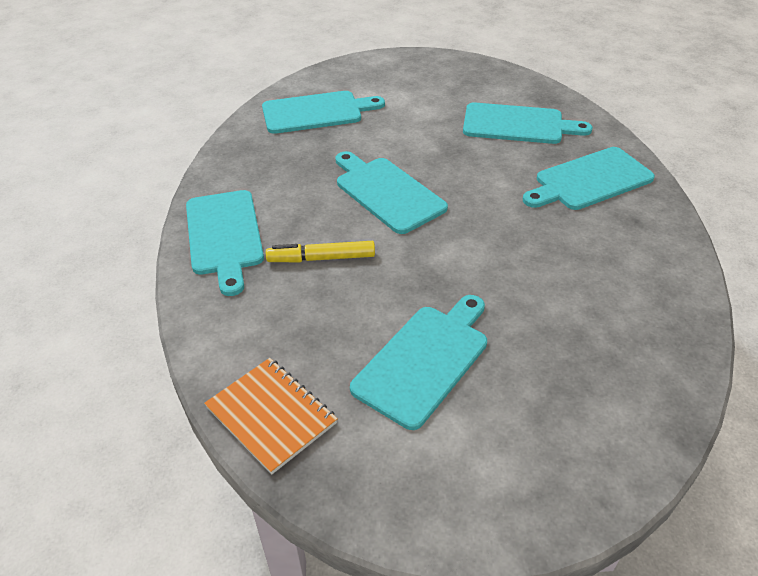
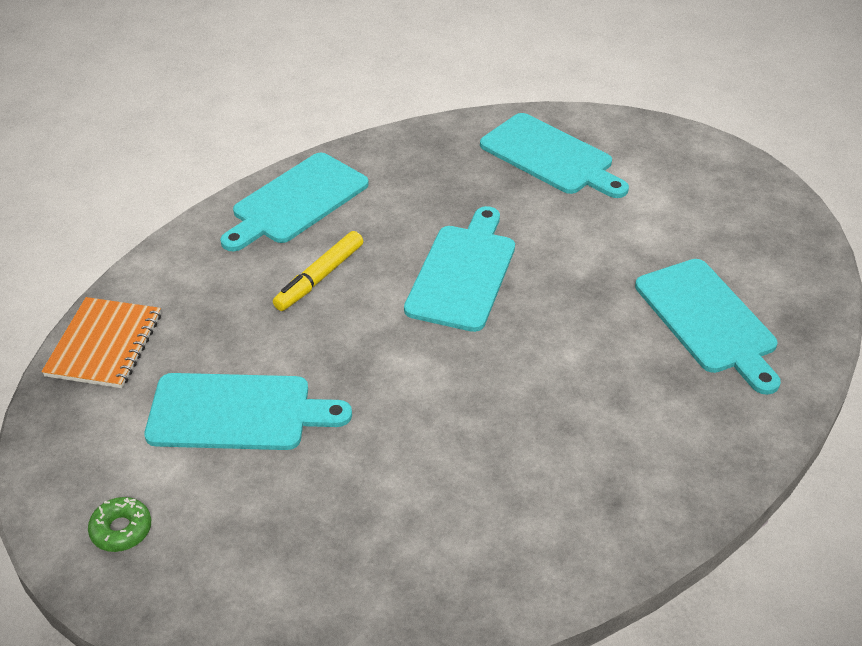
camera: 55 degrees right, 0 degrees up
yellow marker [266,241,375,262] -> yellow marker turned 105 degrees counterclockwise [273,231,363,311]
turquoise cutting board [523,147,655,210] -> none
none -> green donut [88,497,151,552]

